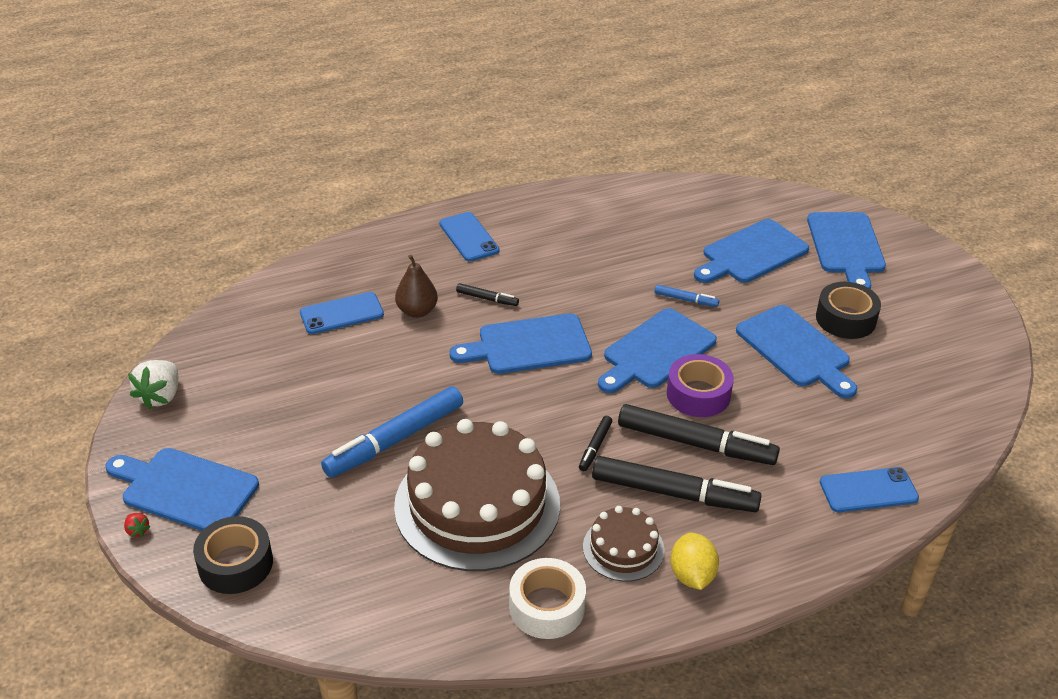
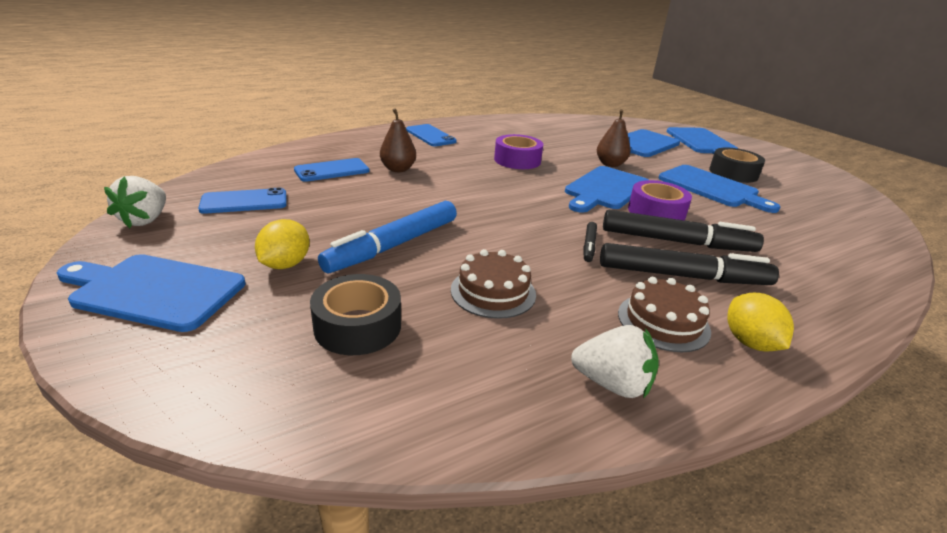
camera: 10 degrees left, 10 degrees down
red strawberry [124,513,150,537] -> none
black tape [193,516,273,594] -> black tape moved to [310,274,401,355]
brown cake [394,419,560,571] -> brown cake [451,249,536,319], size x0.48
blue cutting board [450,313,592,374] -> none
black marker [456,283,519,306] -> none
white tape [509,558,586,639] -> white strawberry [571,325,659,398]
blue marker [655,285,719,307] -> brown pear [597,109,631,167]
blue phone [820,467,919,512] -> blue phone moved to [198,188,287,214]
none -> yellow lemon [255,219,310,269]
none -> purple tape [494,134,543,169]

